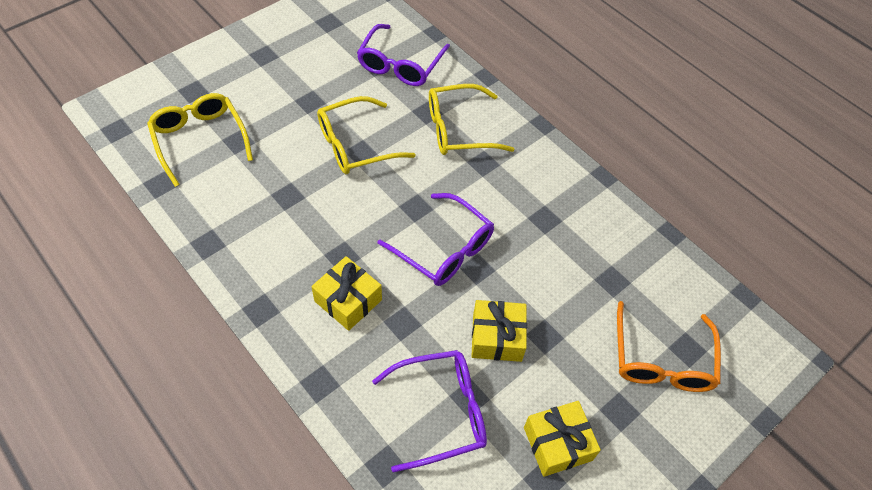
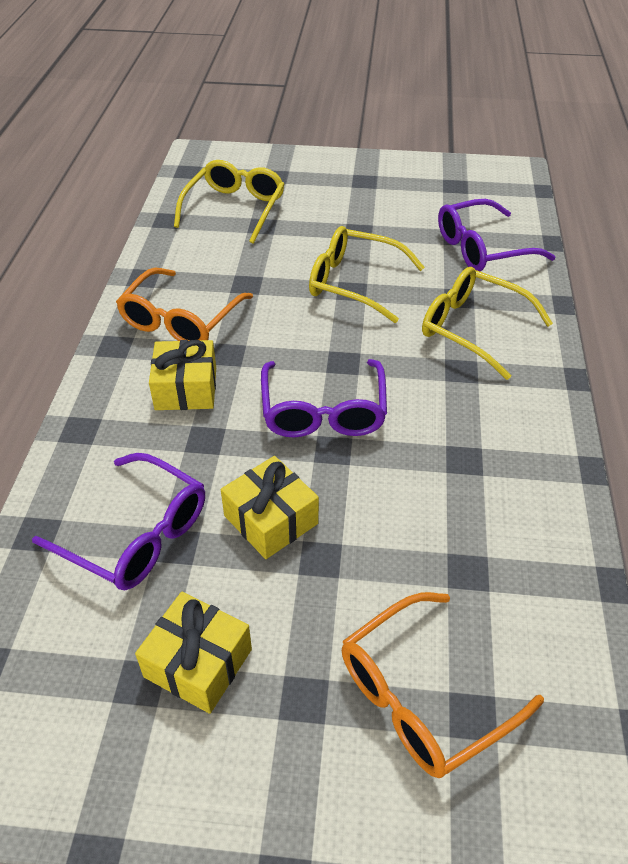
camera: 50 degrees right, 10 degrees down
none -> orange glasses [116,268,253,341]

